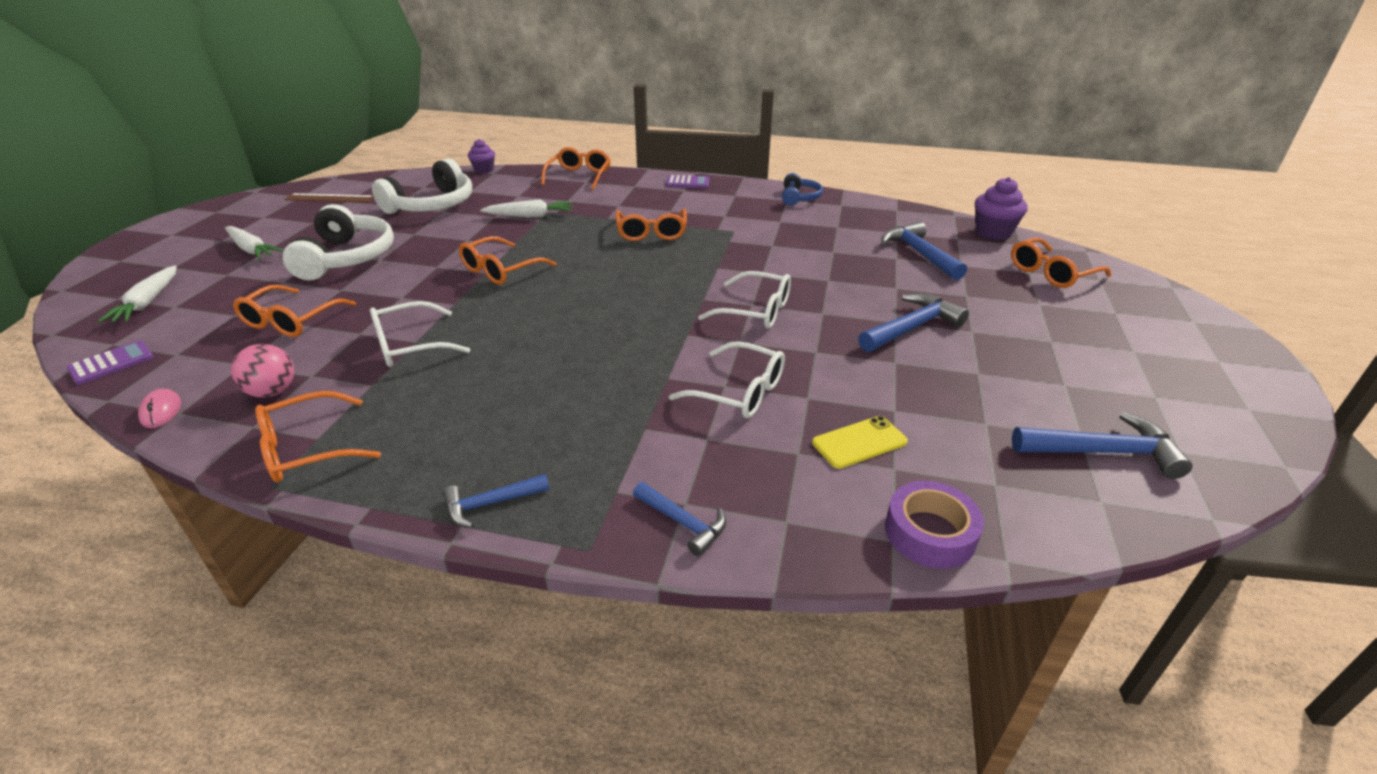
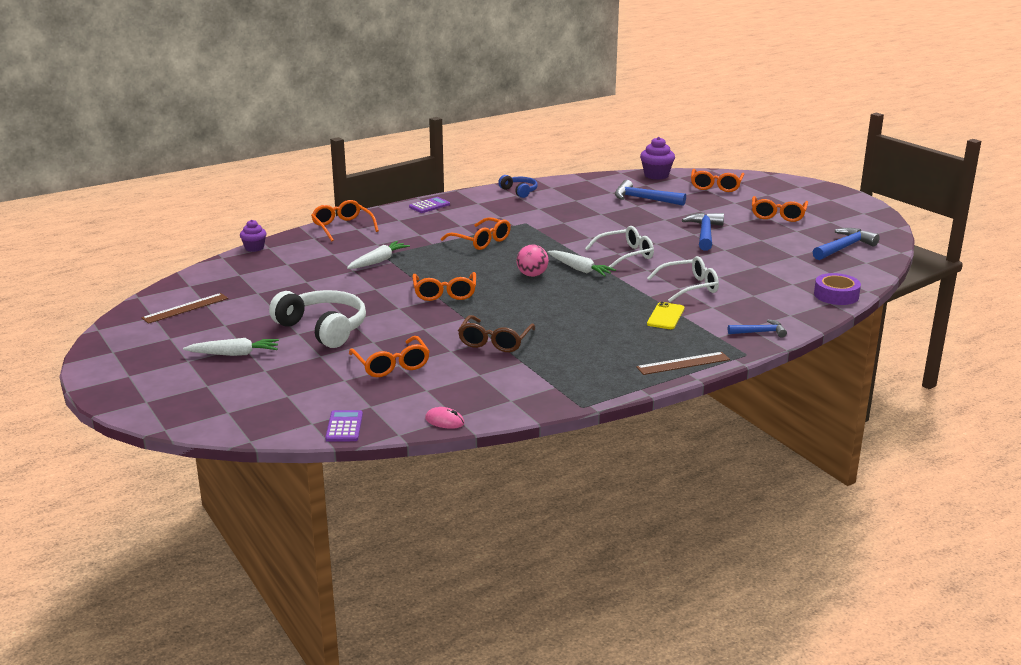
camera: 45 degrees left, 10 degrees down
white carrot [98,266,177,323] -> white carrot moved to [547,250,616,276]
pink ball [231,344,294,398] -> pink ball moved to [516,244,549,277]
orange glasses [255,391,381,482] -> orange glasses moved to [752,196,808,222]
white glasses [370,301,470,367] -> brown glasses [458,315,535,352]
white headphones [372,158,472,214] -> none
blue hammer [443,474,549,528] -> brown ruler [636,352,730,375]
yellow phone [812,416,908,469] -> yellow phone moved to [647,302,685,329]

